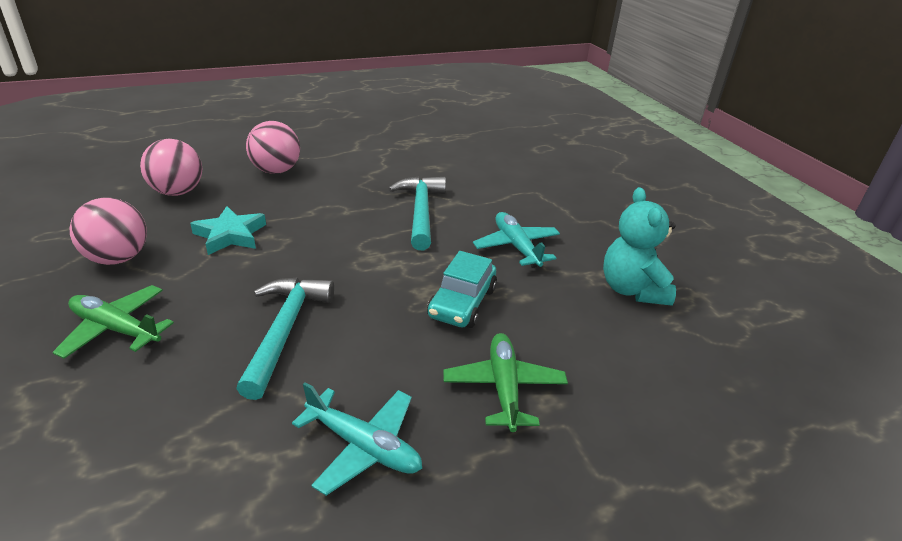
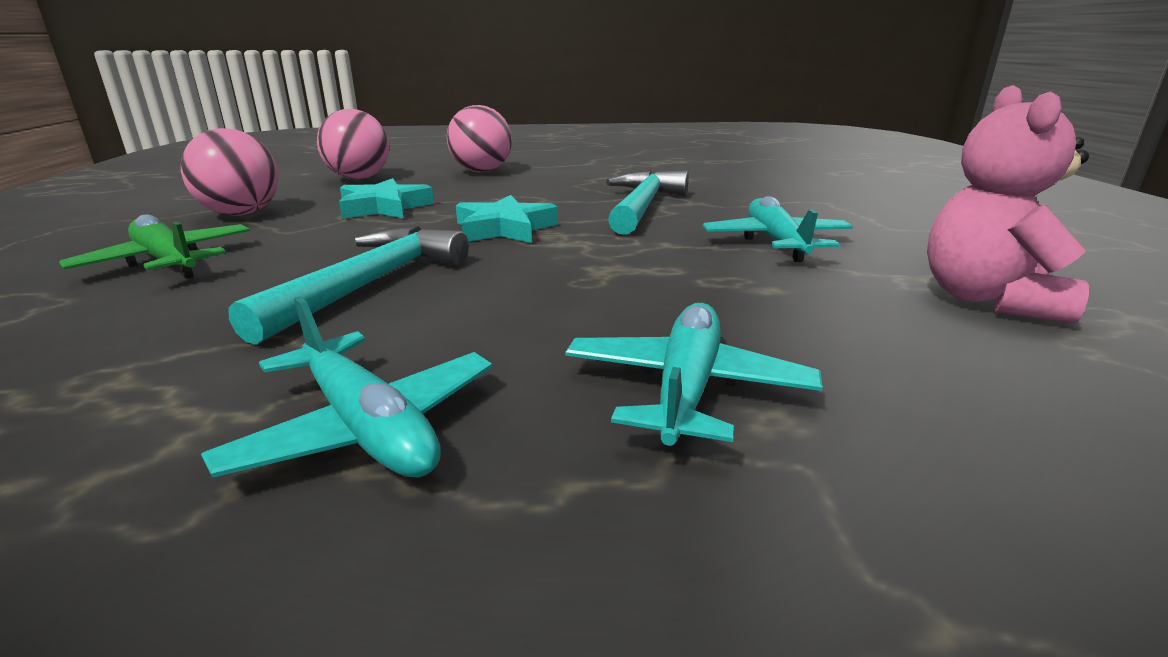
camera: 20 degrees right, 10 degrees down
turquoise car [427,251,497,328] -> none
green plane [443,333,568,432] -> turquoise plane [565,303,823,448]
turquoise teddy bear [603,187,676,306] -> pink teddy bear [927,85,1089,323]
none -> turquoise star [456,195,558,243]

